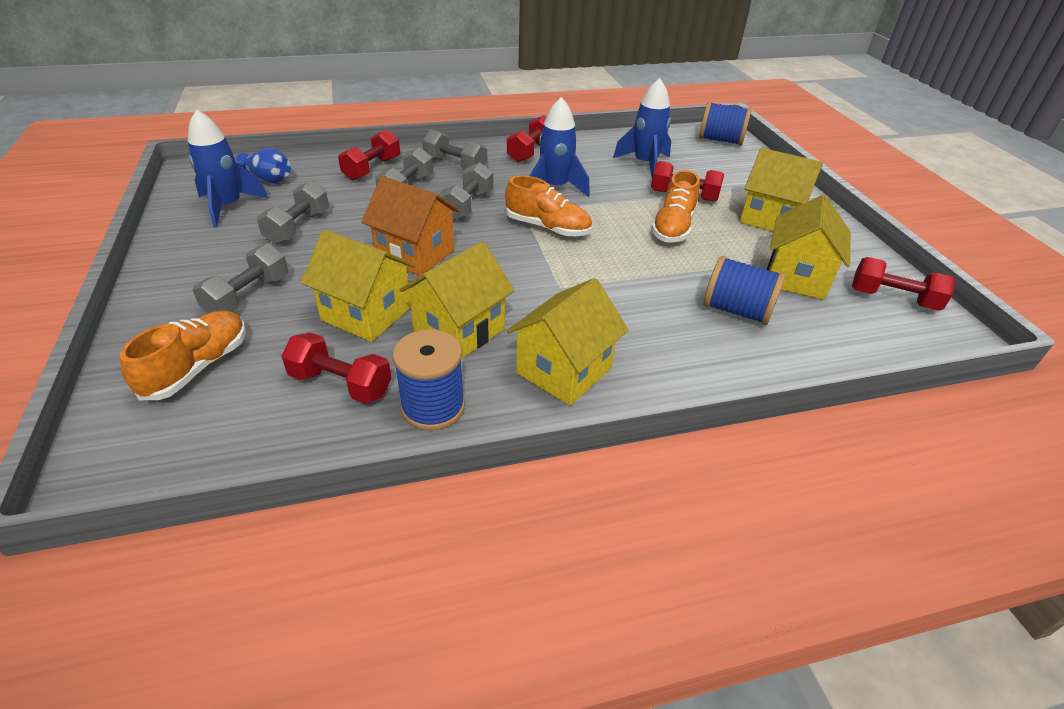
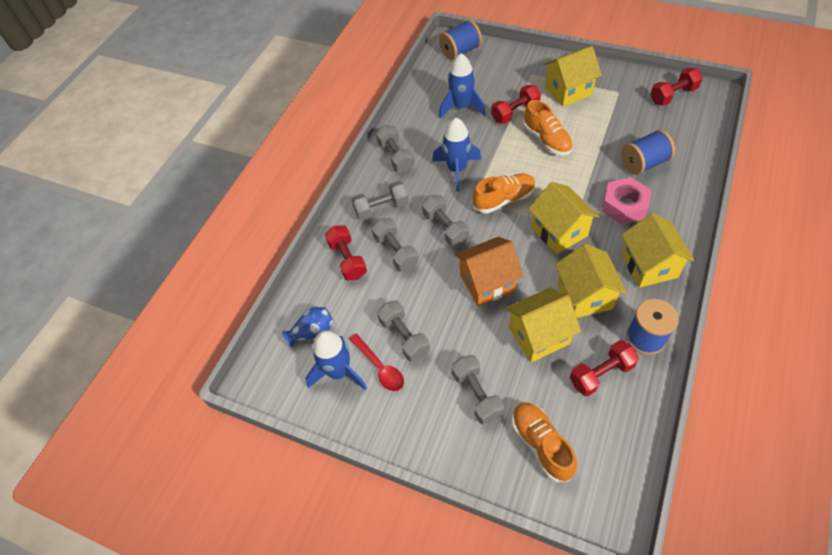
camera: 45 degrees left, 15 degrees up
red dumbbell [507,115,547,162] -> grey dumbbell [376,125,415,172]
yellow house [767,194,851,300] -> yellow house moved to [528,182,599,254]
none -> red spoon [349,333,404,391]
none -> pink nut [602,177,651,225]

